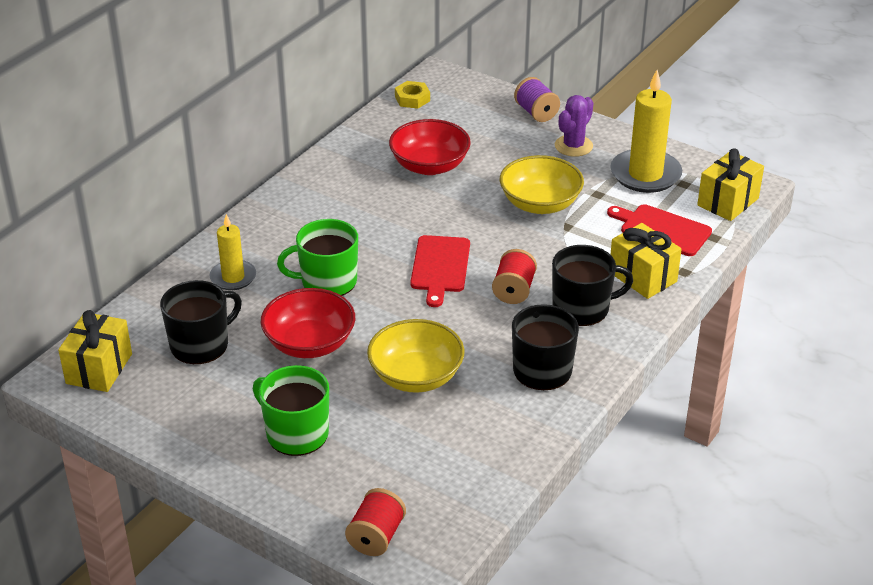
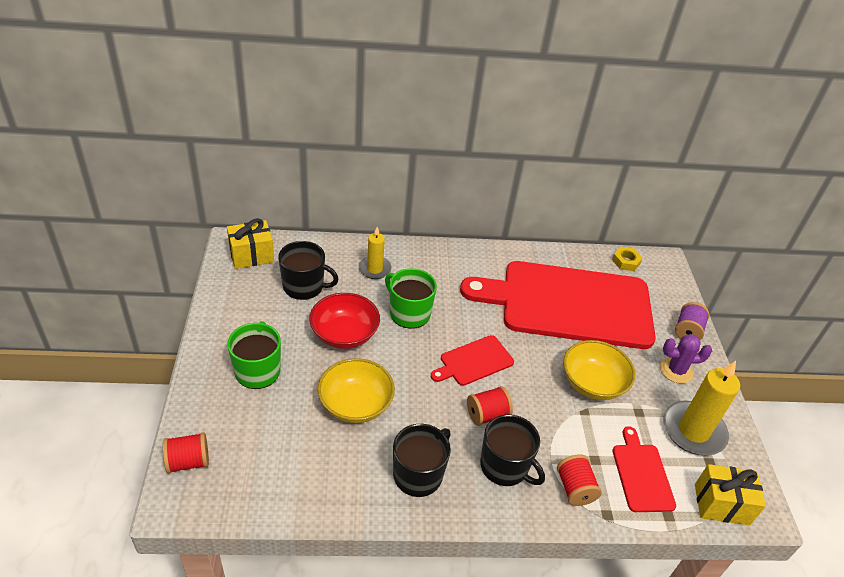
camera: 50 degrees right, 5 degrees up
red bowl [389,119,471,175] -> red cutting board [460,261,656,349]
yellow gift [610,223,682,299] -> red spool [557,454,602,506]

